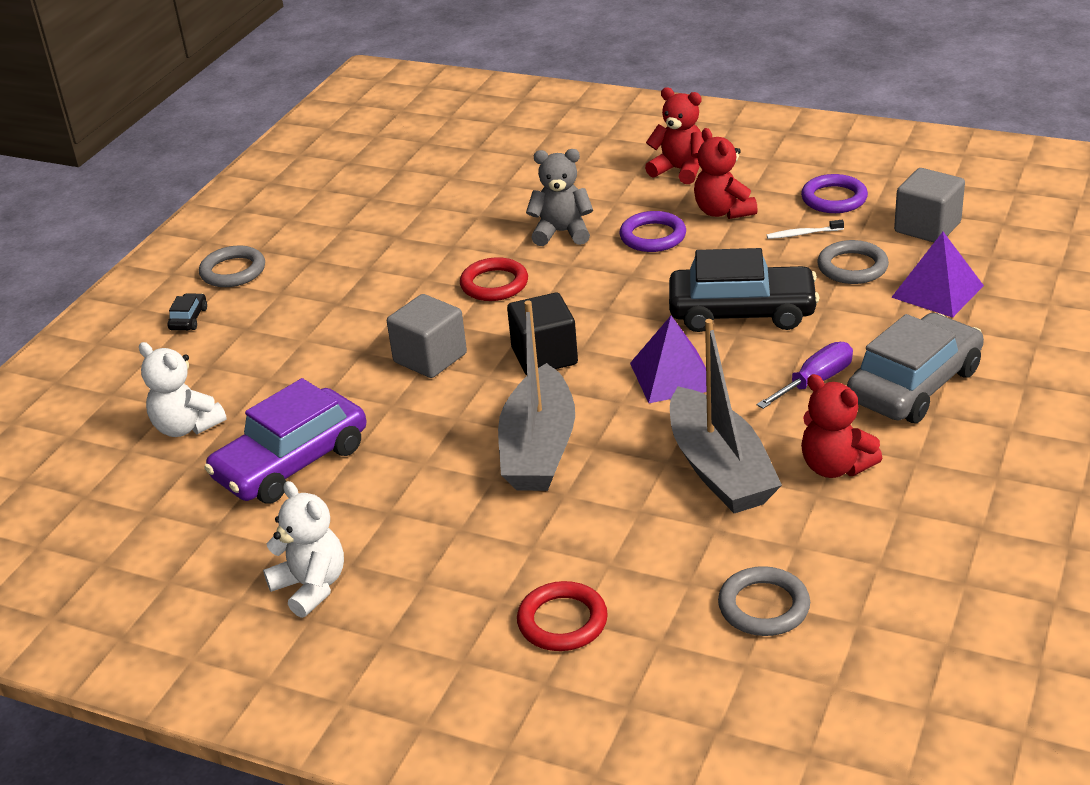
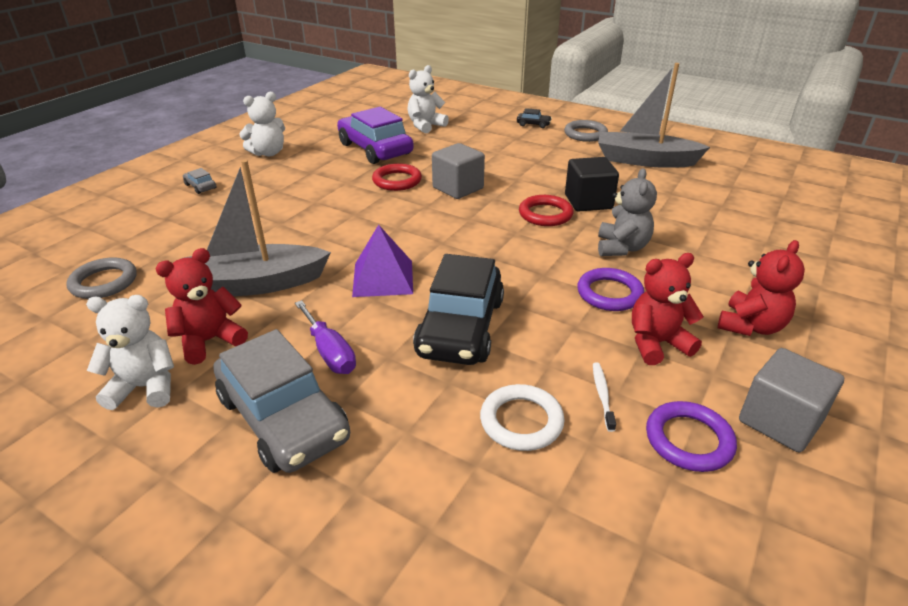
camera: 95 degrees right, 0 degrees up
grey boat [498,300,575,491] -> grey boat moved to [598,63,710,168]
black cube [507,293,578,375] -> black cube moved to [565,157,619,212]
red ring [517,581,608,651] -> red ring moved to [372,163,422,191]
grey ring [817,240,889,284] -> white ring [480,384,565,451]
purple pyramid [891,232,984,318] -> none
grey cube [894,168,965,242] -> grey cube moved to [739,348,844,452]
none -> white teddy bear [86,295,174,410]
none -> grey car [183,168,217,194]

